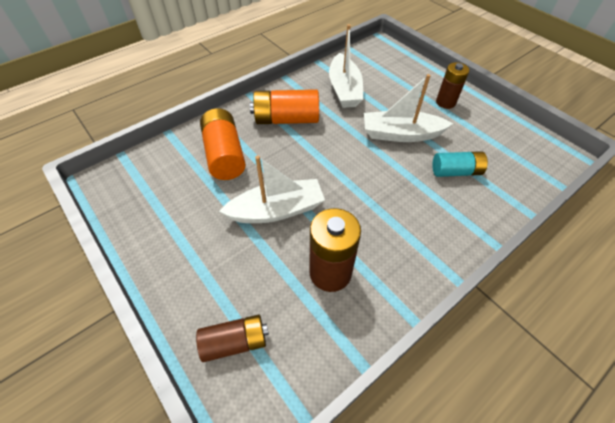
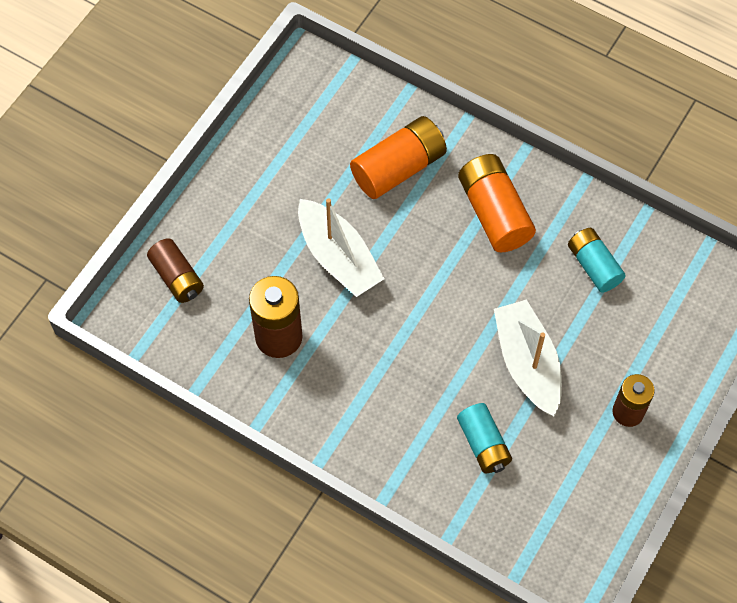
camera: 70 degrees right, 10 degrees up
white boat [329,24,363,108] -> turquoise battery [568,228,626,293]

